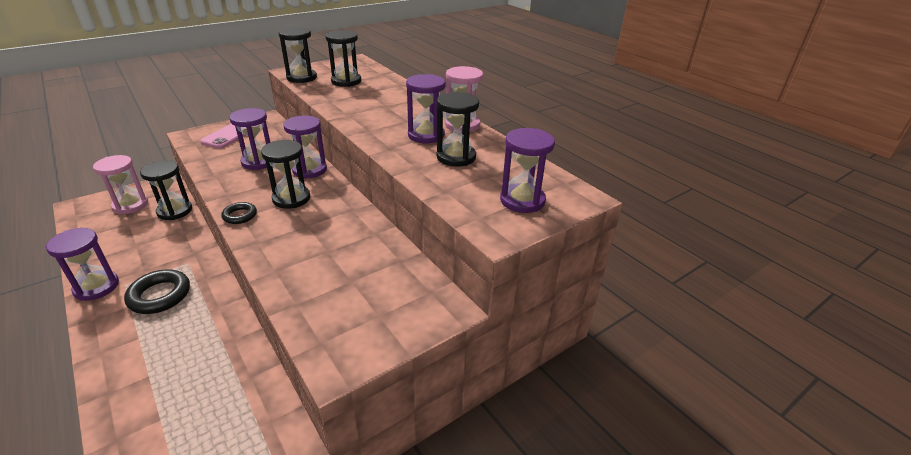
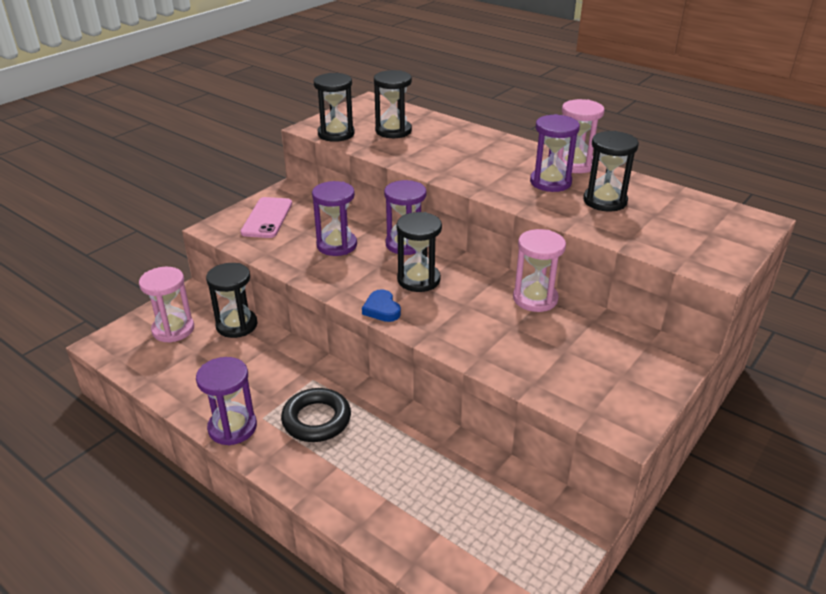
camera: 15 degrees left, 0 degrees up
black ring [221,202,257,224] -> blue heart [362,289,401,322]
purple hourglass [500,128,555,213] -> none
none -> pink hourglass [513,229,566,312]

